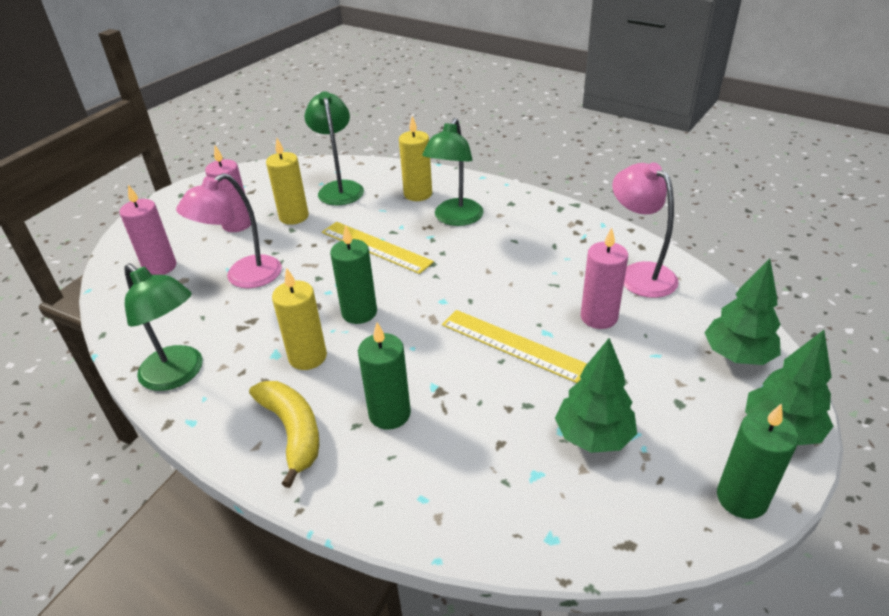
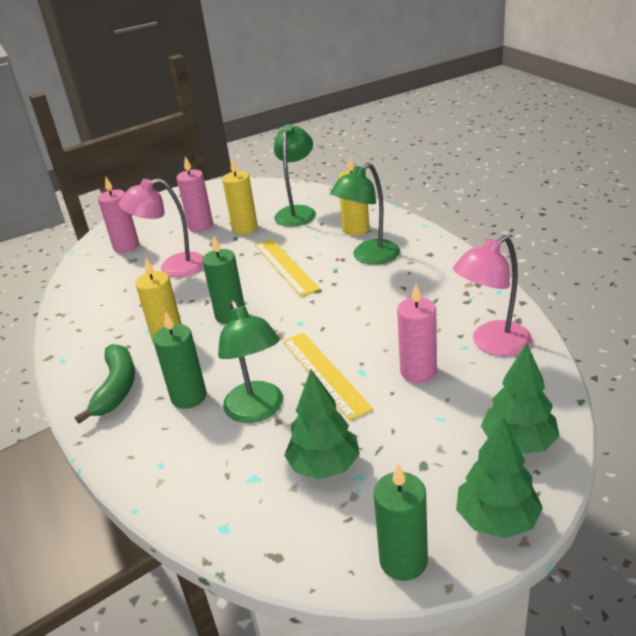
camera: 30 degrees right, 5 degrees down
green lamp [124,263,203,391] -> green lamp moved to [218,300,283,423]
yellow banana [249,381,319,488] -> green banana [75,344,135,424]
pink lamp [612,163,679,298] -> pink lamp turned 120 degrees counterclockwise [453,235,532,356]

